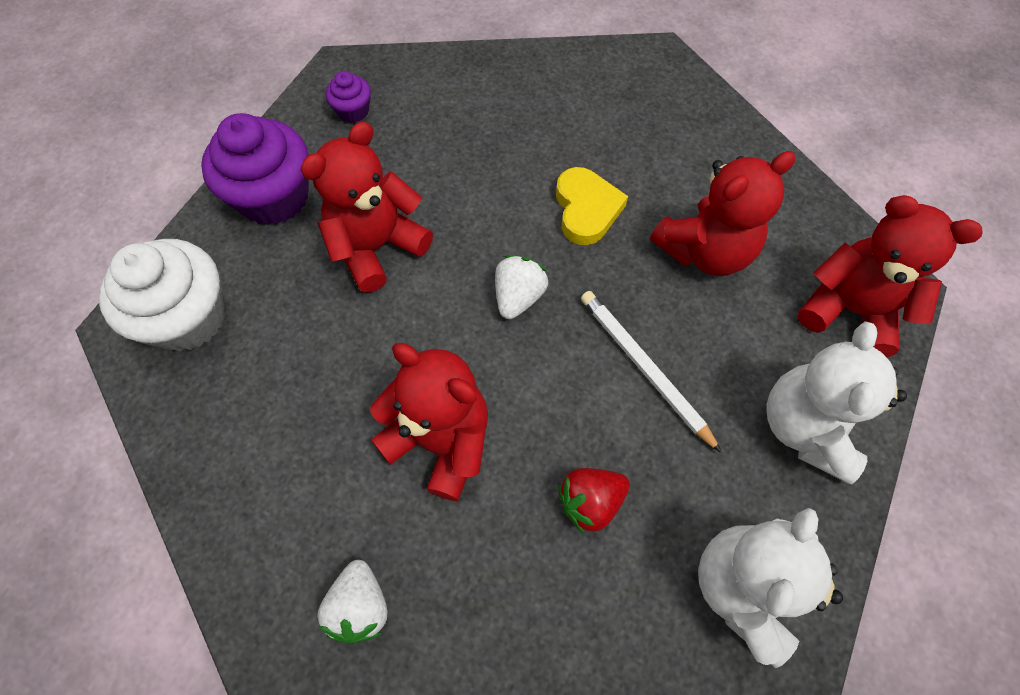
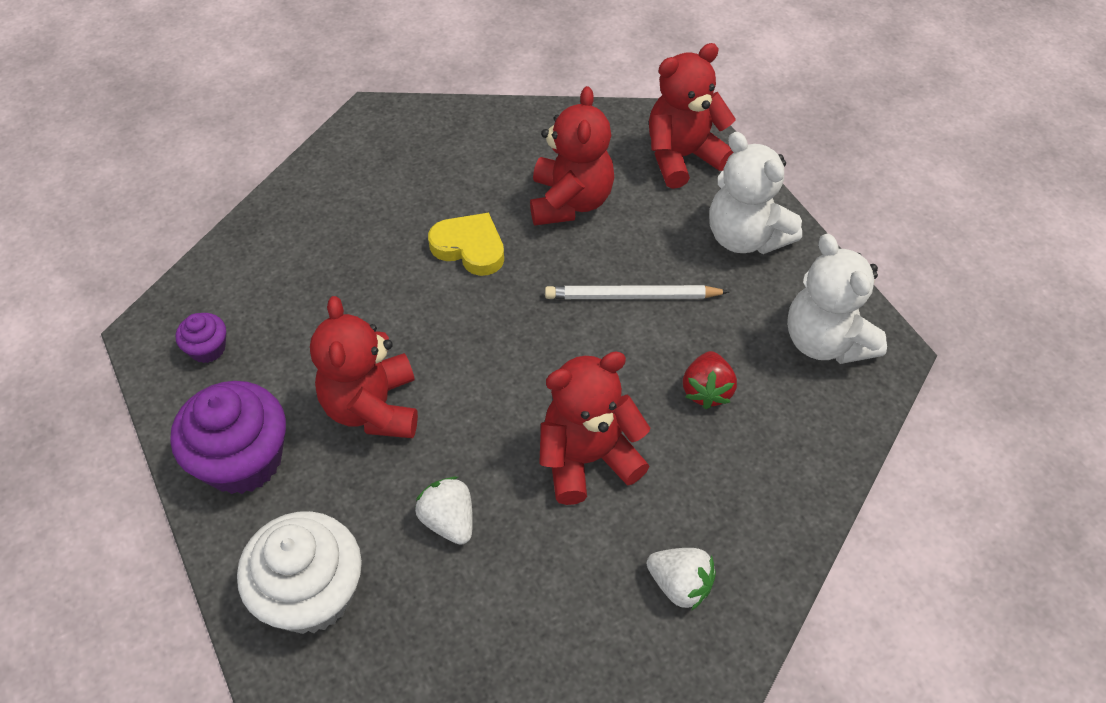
camera: 55 degrees left, 10 degrees down
white strawberry [495,255,548,319] -> white strawberry moved to [415,477,473,545]

